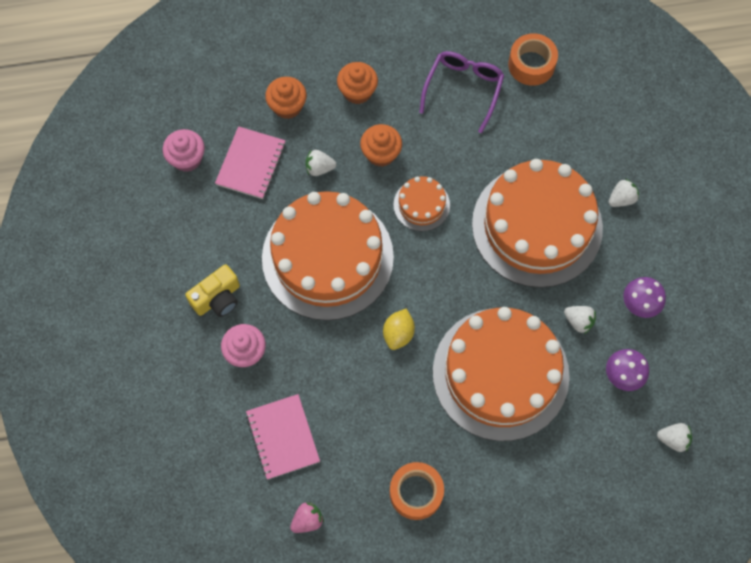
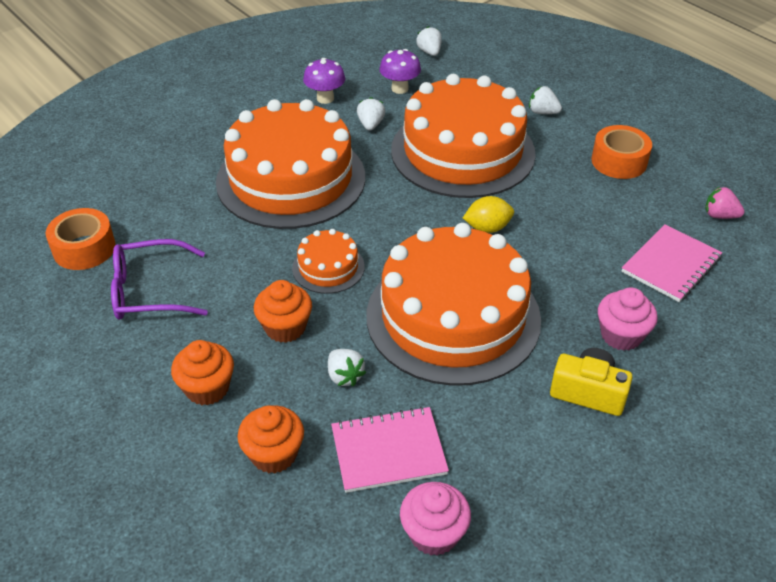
camera: 120 degrees left, 25 degrees down
white strawberry [609,179,639,207] -> white strawberry moved to [529,86,562,114]

